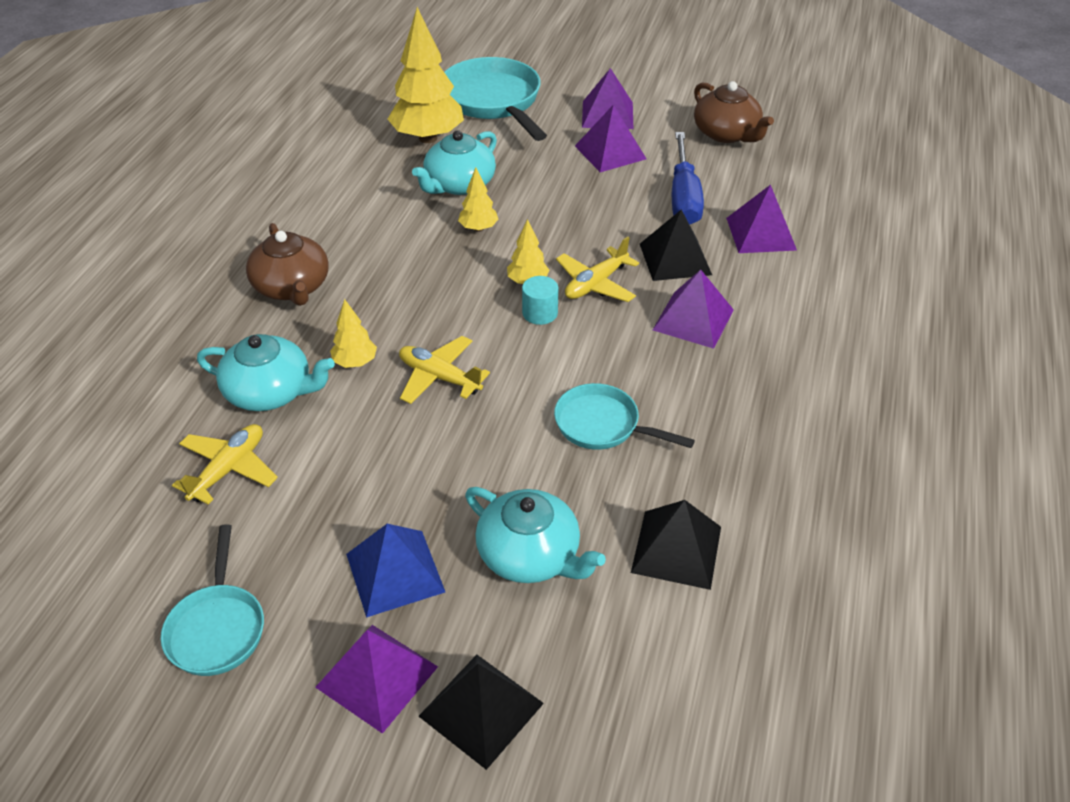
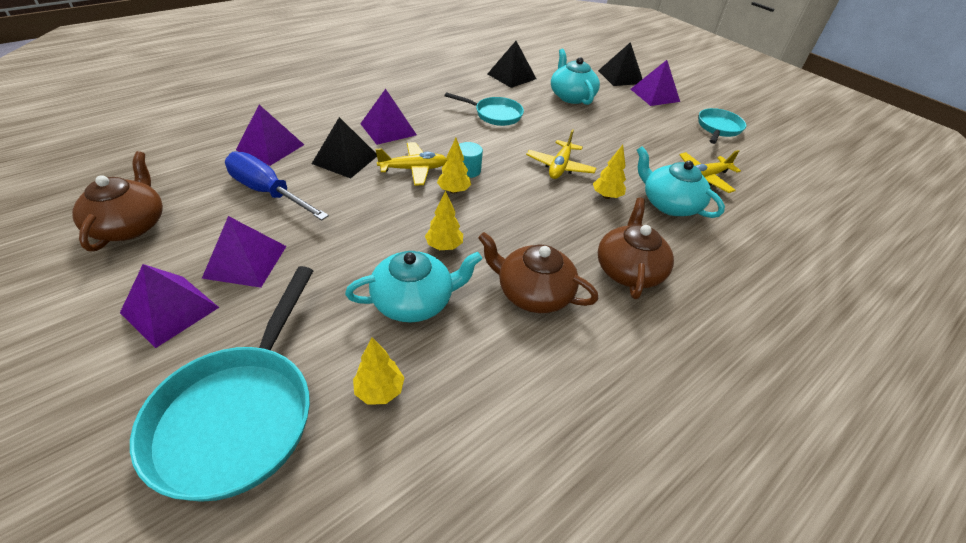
camera: 150 degrees left, 0 degrees up
blue pyramid [346,524,445,618] -> none
yellow tree [388,7,464,143] -> yellow tree [353,338,404,405], size x0.48
yellow plane [399,336,490,404] -> yellow plane turned 45 degrees clockwise [526,129,596,179]
turquoise pan [554,383,695,450] -> turquoise pan turned 45 degrees counterclockwise [445,92,524,126]
blue screwdriver [672,132,704,225] -> blue screwdriver turned 90 degrees counterclockwise [225,151,329,220]
none -> brown teapot [478,232,598,313]

